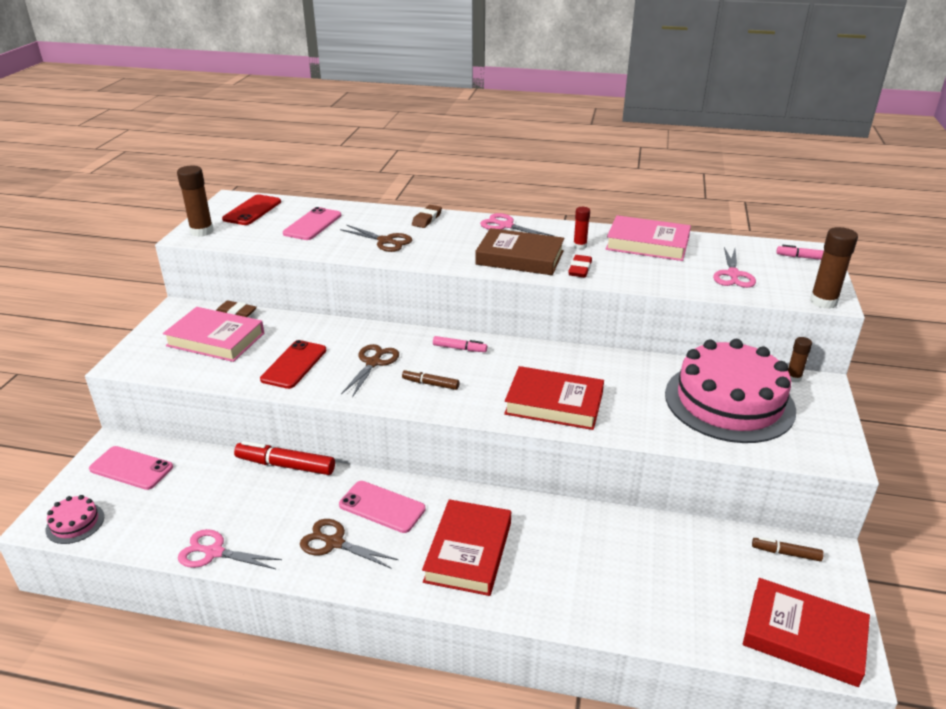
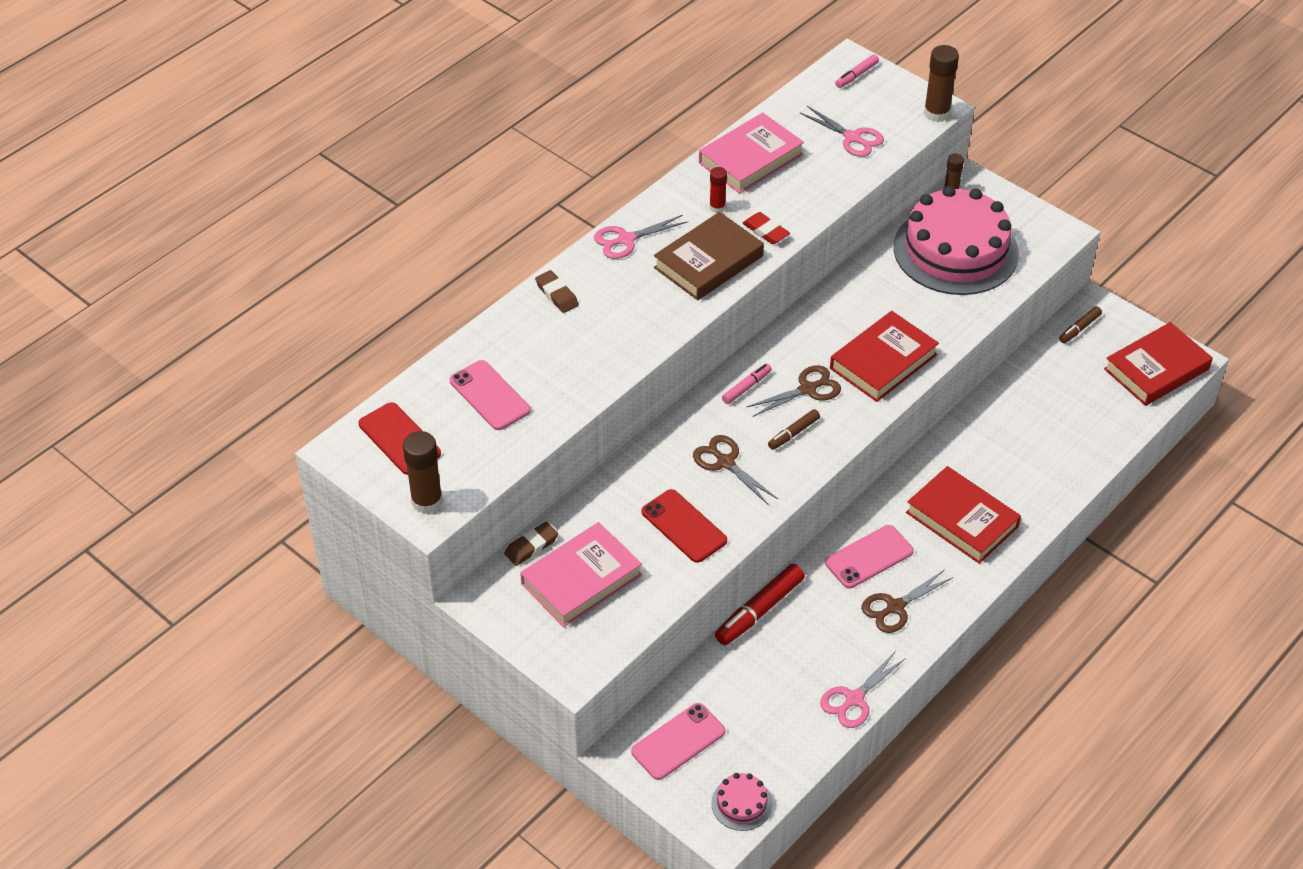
camera: 60 degrees left, 15 degrees up
brown scissors [340,225,412,252] -> brown scissors moved to [747,365,841,417]

